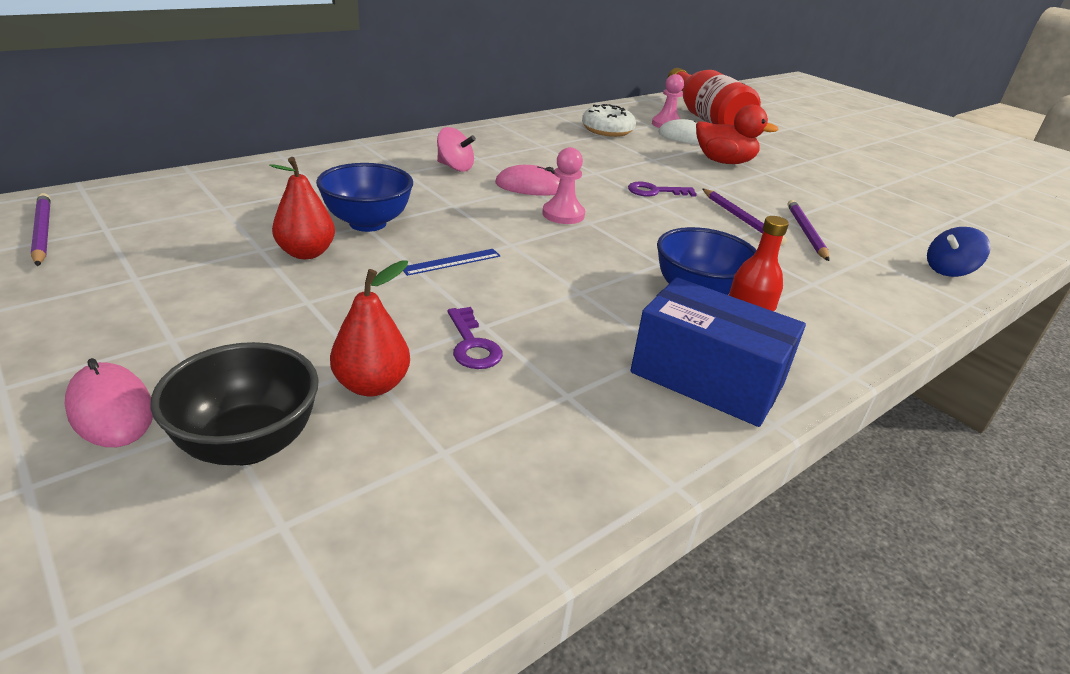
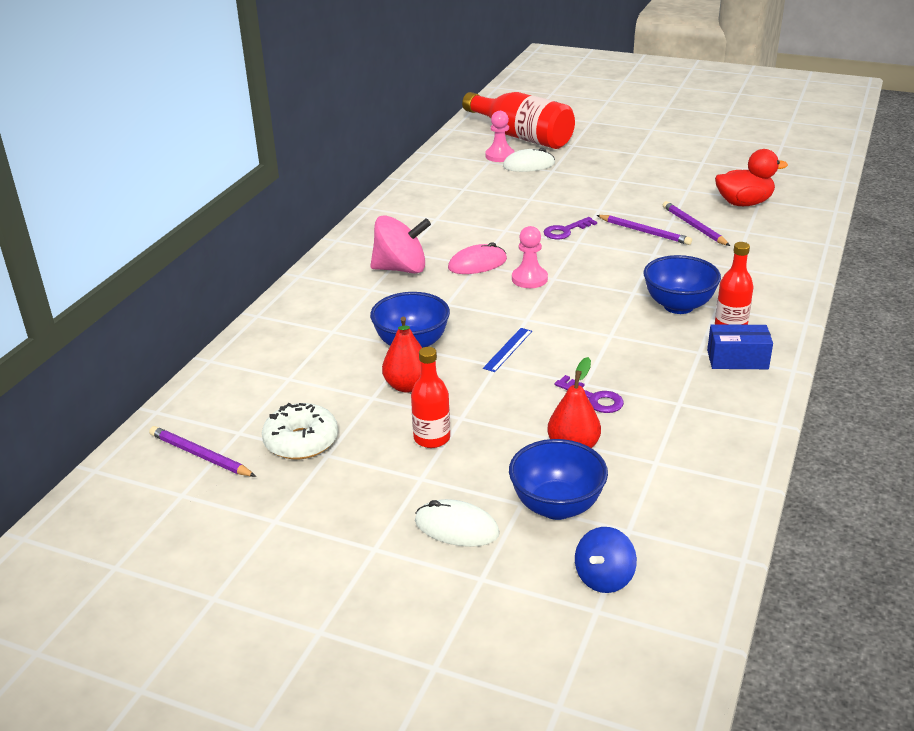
camera: 25 degrees left, 0 degrees up
pink mouse [64,358,153,447] -> white mouse [415,499,500,547]
black bowl [150,342,319,465] -> blue bowl [509,439,608,520]
pink spinning top [437,127,476,172] -> pink spinning top [370,215,431,274], size x1.60
white donut [582,104,636,137] -> white donut moved to [262,403,338,459]
blue box [630,277,806,427] -> blue box [707,324,773,369], size x0.62
red duck [696,104,779,164] -> red duck moved to [715,149,788,206]
blue spinning top [927,227,991,277] -> blue spinning top moved to [575,527,637,593]
none -> red bottle [411,347,450,448]

